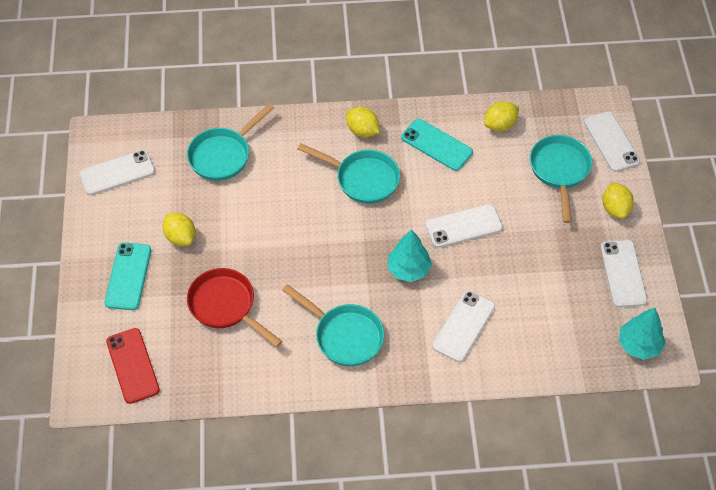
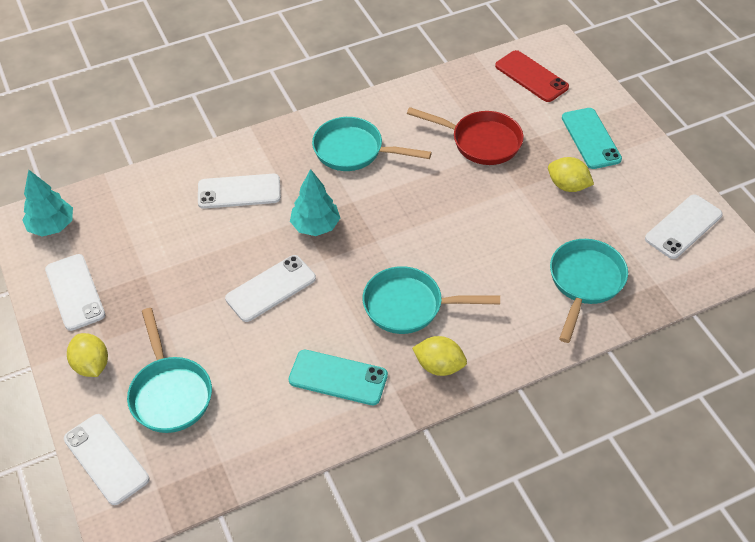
camera: 160 degrees right, 5 degrees down
white phone [432,290,495,362] -> white phone turned 75 degrees clockwise [198,174,281,209]
yellow lemon [484,101,519,131] -> none

